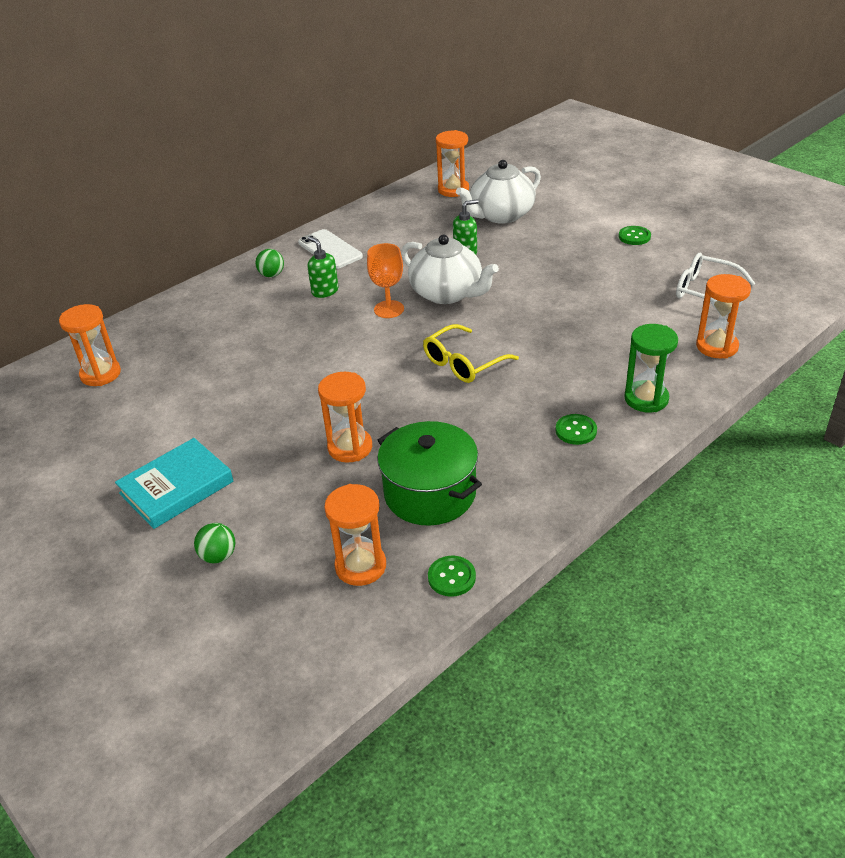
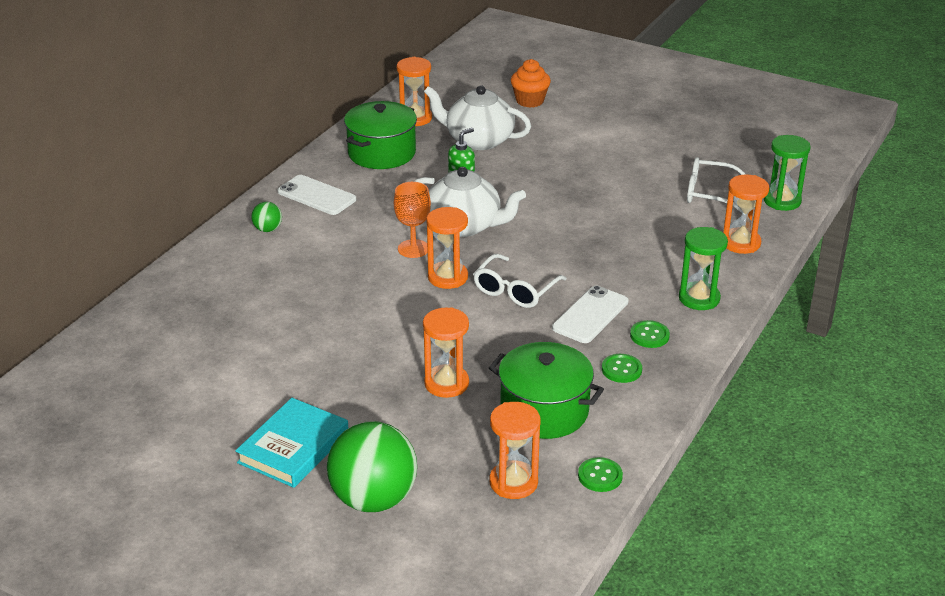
camera: 20 degrees left, 5 degrees down
orange hourglass [59,304,121,386] -> orange hourglass moved to [426,207,468,289]
green ball [194,523,235,563] -> green ball [327,421,417,512], size x2.27
green soap dispenser [307,236,338,298] -> none
yellow glasses [423,324,519,383] -> white glasses [473,254,567,308]
white teapot [456,160,541,224] -> white teapot turned 75 degrees clockwise [424,85,531,150]
green button [619,226,651,245] -> green button moved to [602,354,642,383]
none -> green pot [344,101,417,169]
none -> orange cupcake [511,59,551,108]
none -> white phone [552,286,629,343]
none -> green hourglass [764,135,811,211]

